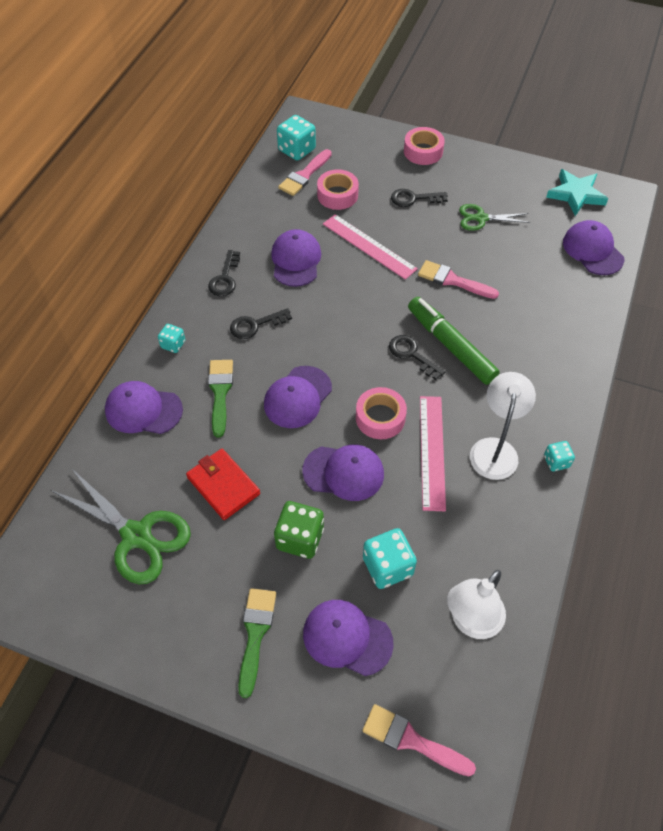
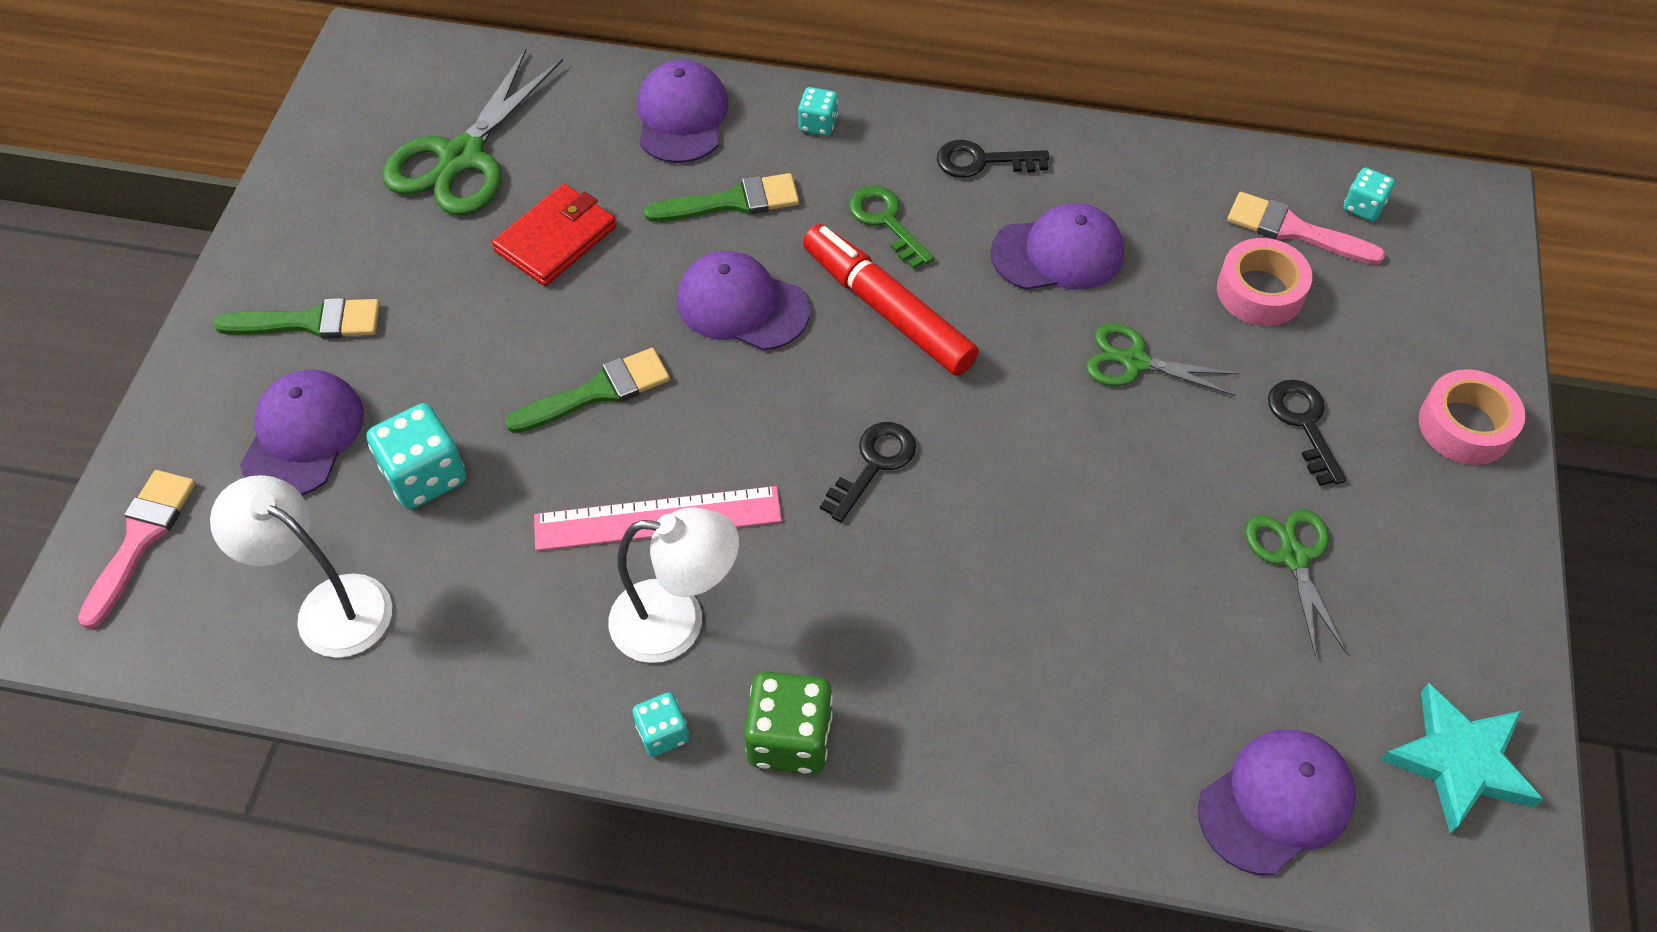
camera: 80 degrees right, 0 degrees up
black key [230,308,292,339] -> green key [849,186,934,269]
green dice [274,501,324,559] -> green dice moved to [744,671,833,774]
turquoise dice [277,115,316,161] -> turquoise dice [1344,168,1395,221], size x0.57
purple cap [302,444,384,501] -> green brush [505,348,670,433]
pink ruler [323,214,418,280] -> green scissors [1086,323,1240,396]
pink tape [356,387,407,439] -> none
green marker [408,297,500,385] -> none
pink brush [418,260,499,299] -> none
none -> red marker [803,224,979,376]

